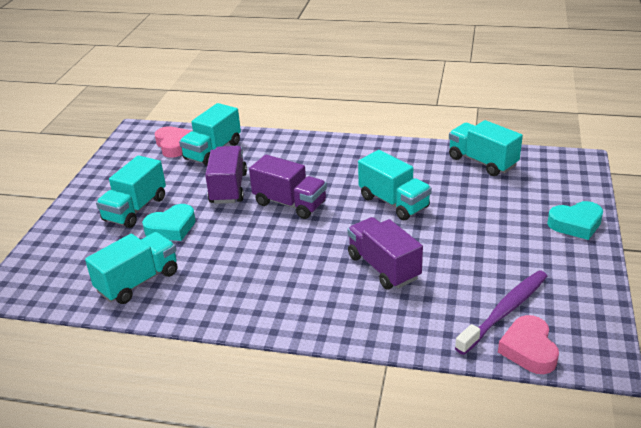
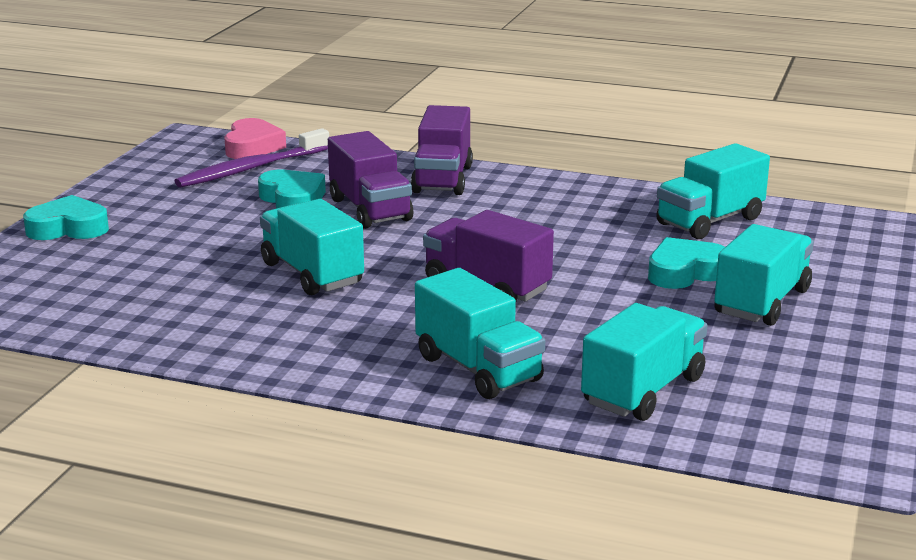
camera: 175 degrees left, 10 degrees down
pink heart [155,126,192,158] -> none
purple truck [205,146,247,204] -> purple truck moved to [411,105,473,195]
turquoise truck [449,120,523,176] -> turquoise truck moved to [415,268,545,399]
none -> turquoise heart [258,170,326,208]

